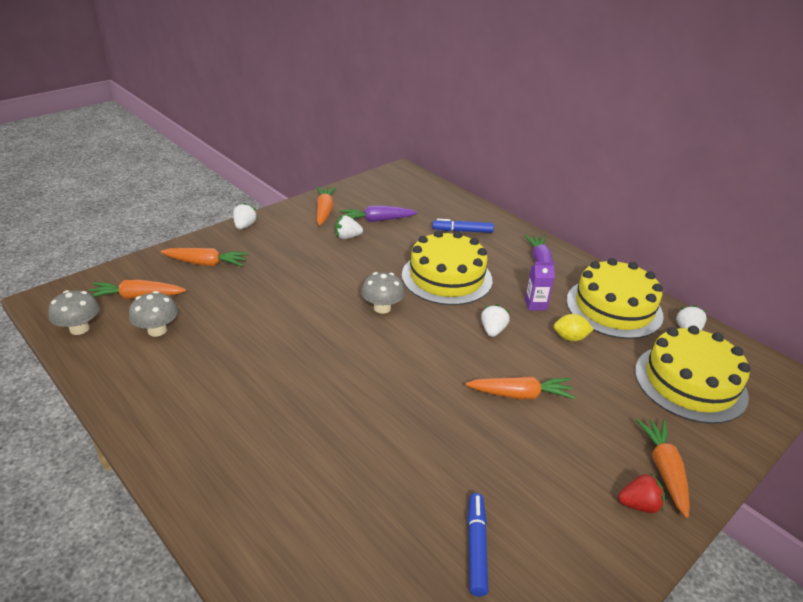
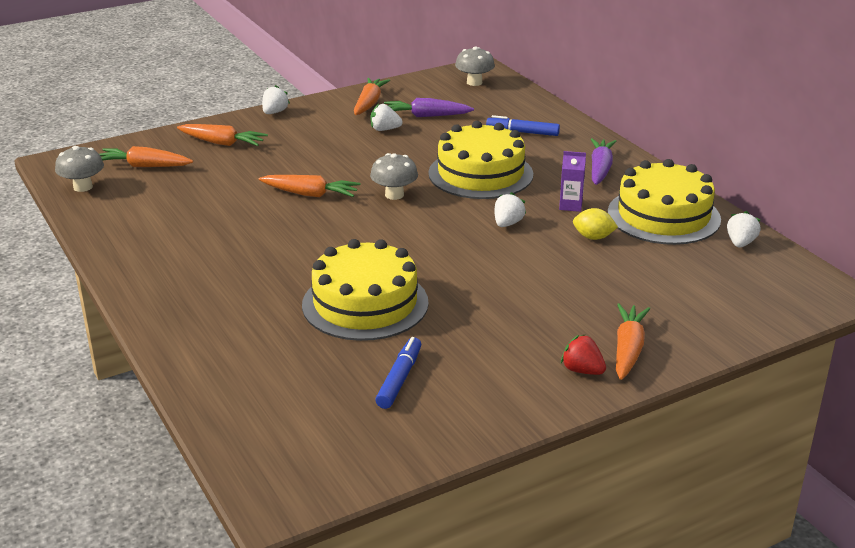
camera: 15 degrees right, 5 degrees down
grey mushroom [129,291,178,337] -> grey mushroom moved to [455,47,495,86]
orange carrot [465,376,576,399] -> orange carrot moved to [259,175,360,197]
red strawberry [618,473,665,513] -> red strawberry turned 150 degrees counterclockwise [561,335,606,375]
yellow cake [635,326,750,424] -> yellow cake moved to [302,239,429,341]

